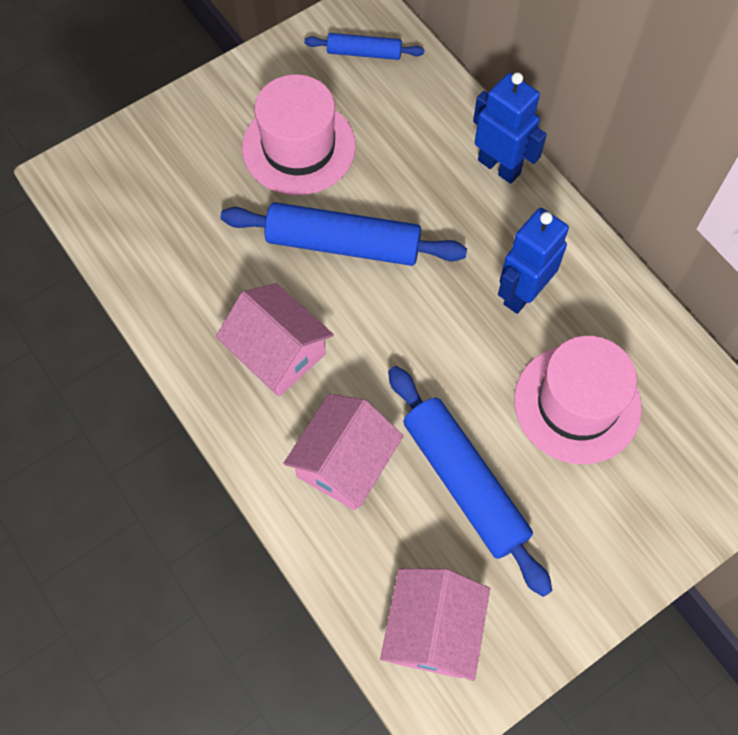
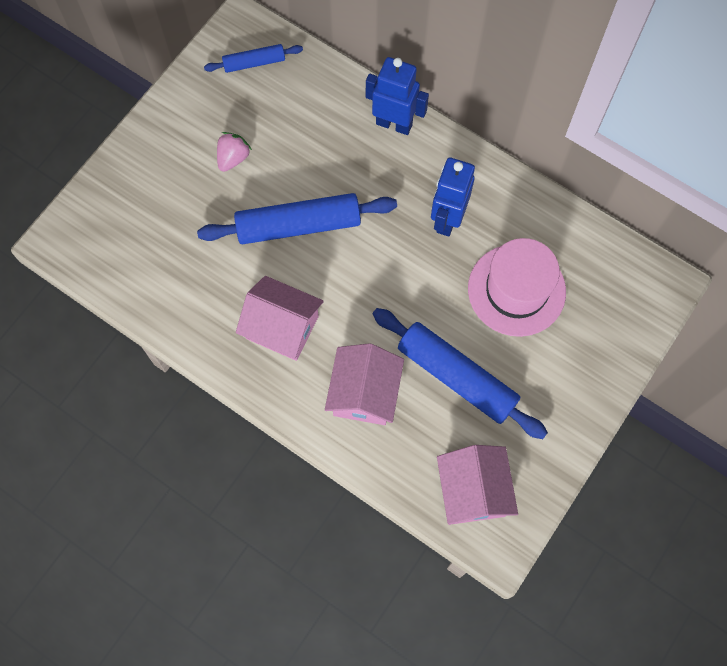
camera: 20 degrees left, 5 degrees up
pink hat [242,74,356,195] -> pink strawberry [217,132,252,172]

